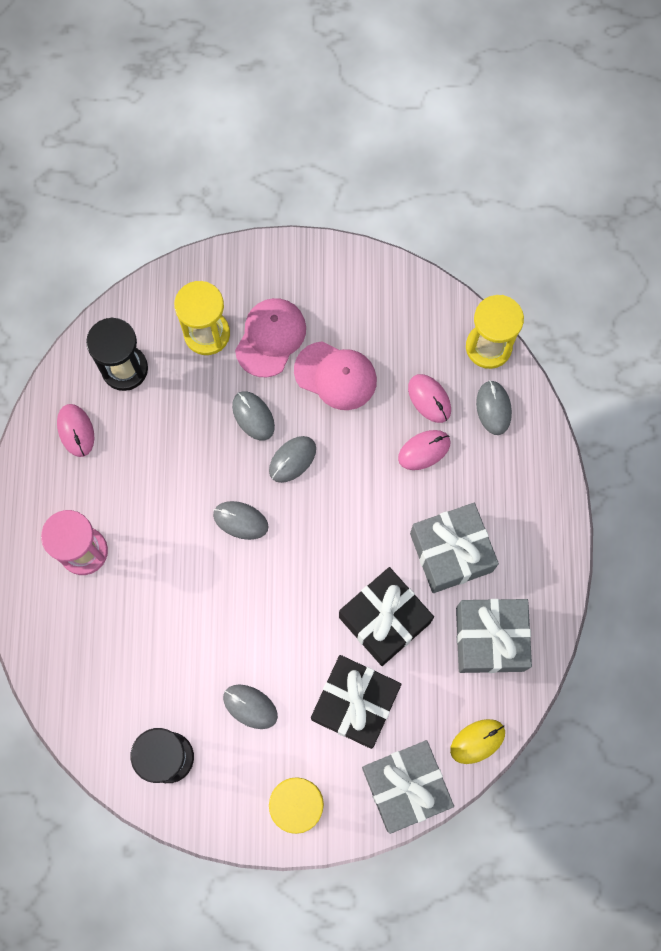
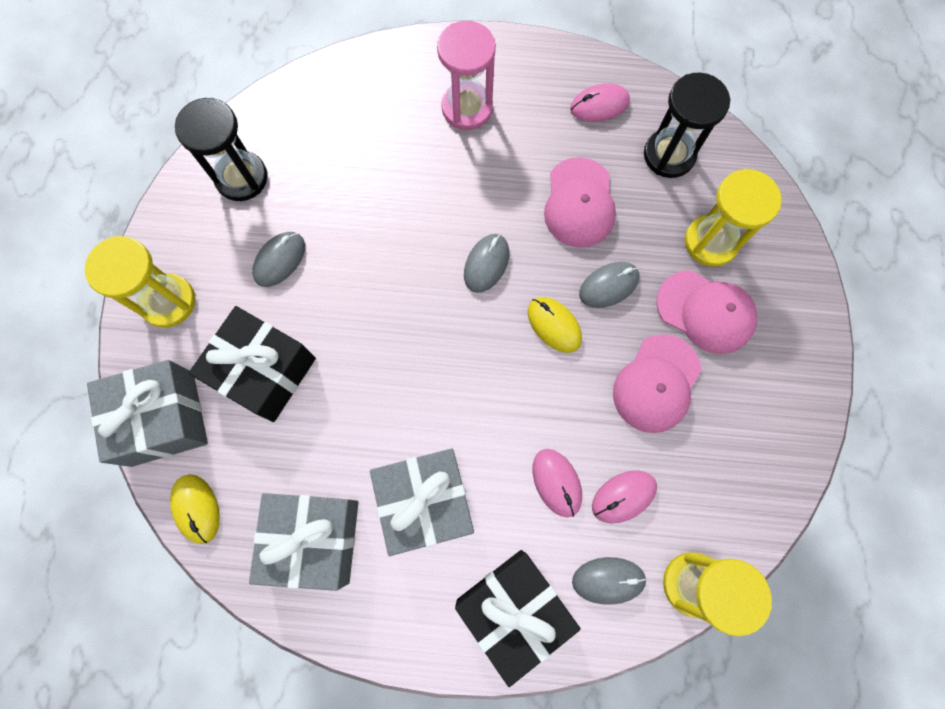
camera: 95 degrees right, 0 degrees up
grey mouse [269,436,316,483] -> yellow mouse [528,297,582,353]
black gift [339,567,434,666] -> black gift moved to [455,550,581,687]
none -> pink cap [544,157,616,248]

